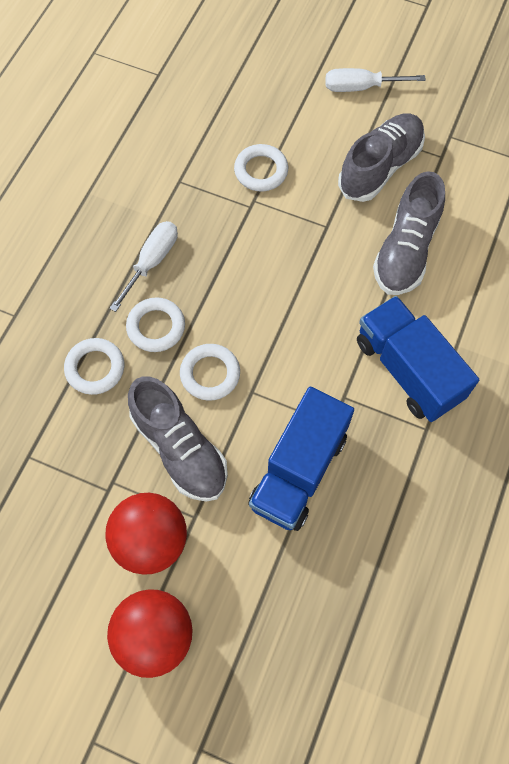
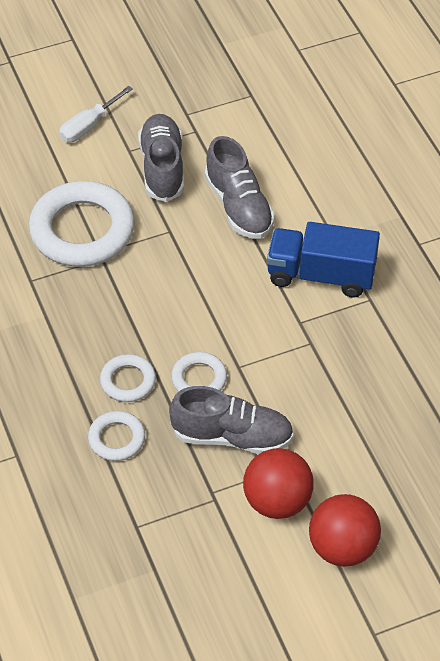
camera: 45 degrees left, 15 degrees down
white screwdriver [110,221,178,312] -> none
white ring [234,144,288,191] -> white ring [29,181,135,267], size x2.02
blue truck [248,387,354,531] -> none

